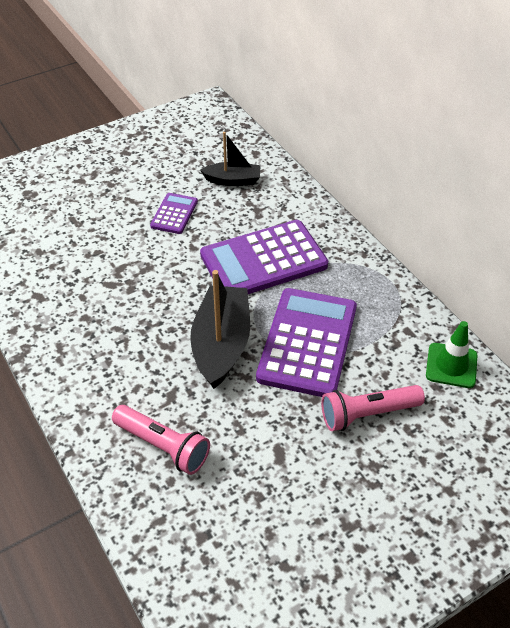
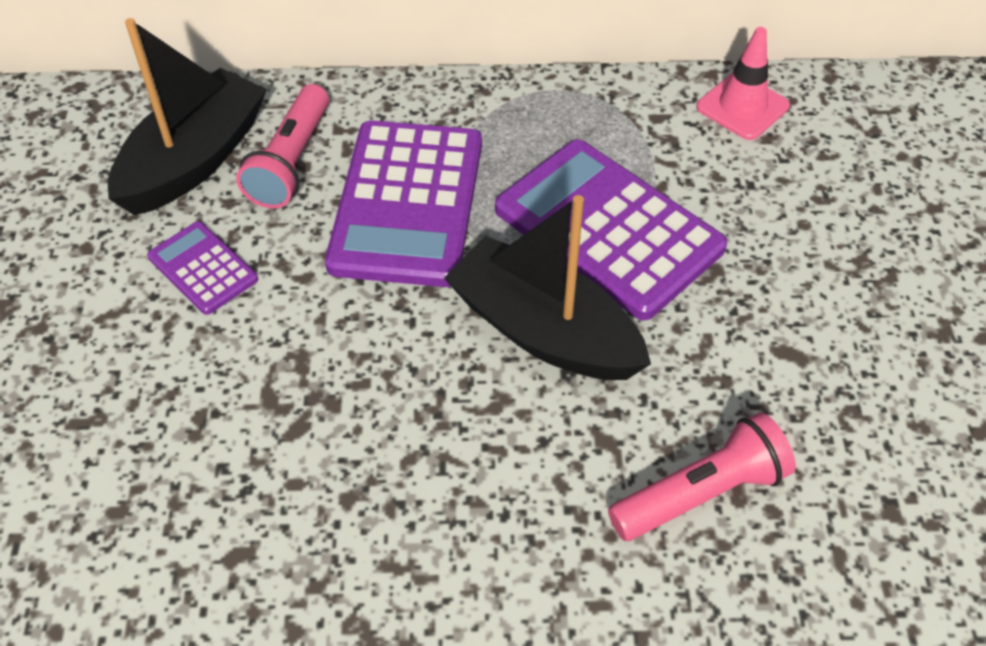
camera: 60 degrees left, 5 degrees up
black boat [200,132,261,186] -> black boat [108,18,267,215], size x1.70
pink flashlight [321,385,425,431] -> pink flashlight moved to [236,84,329,209]
green traffic cone [426,321,478,388] -> pink traffic cone [696,27,790,140]

